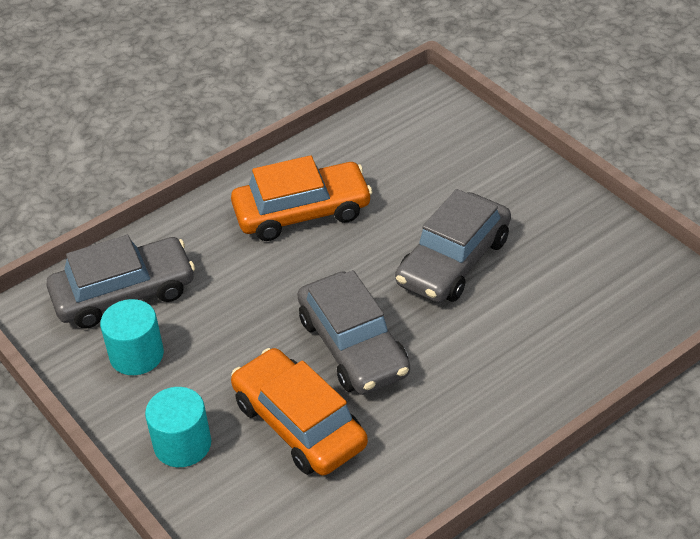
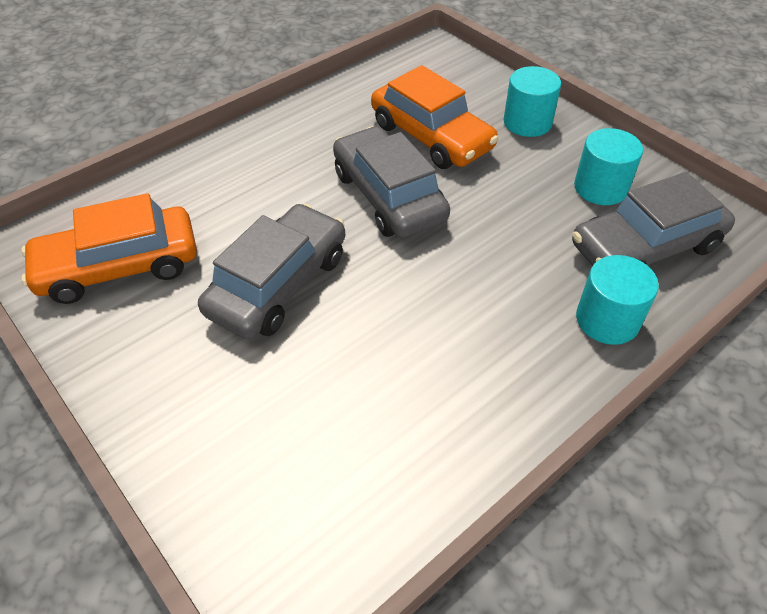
camera: 175 degrees right, 5 degrees up
orange car [231,155,372,241] -> orange car moved to [21,193,197,304]
none -> turquoise cylinder [576,255,659,345]

